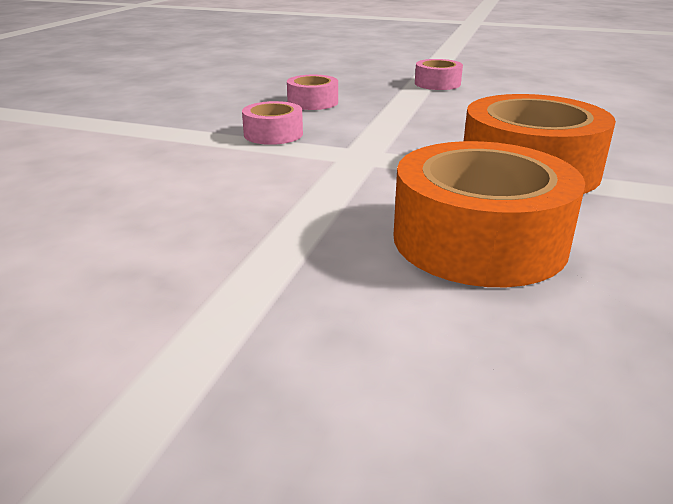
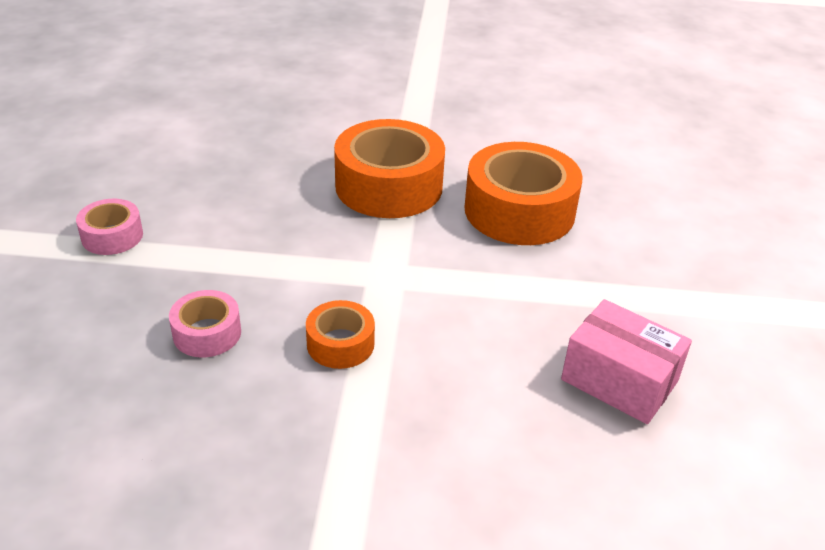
camera: 105 degrees left, 10 degrees up
pink tape [242,101,303,145] -> orange tape [306,300,375,369]
none -> pink box [561,299,692,424]

